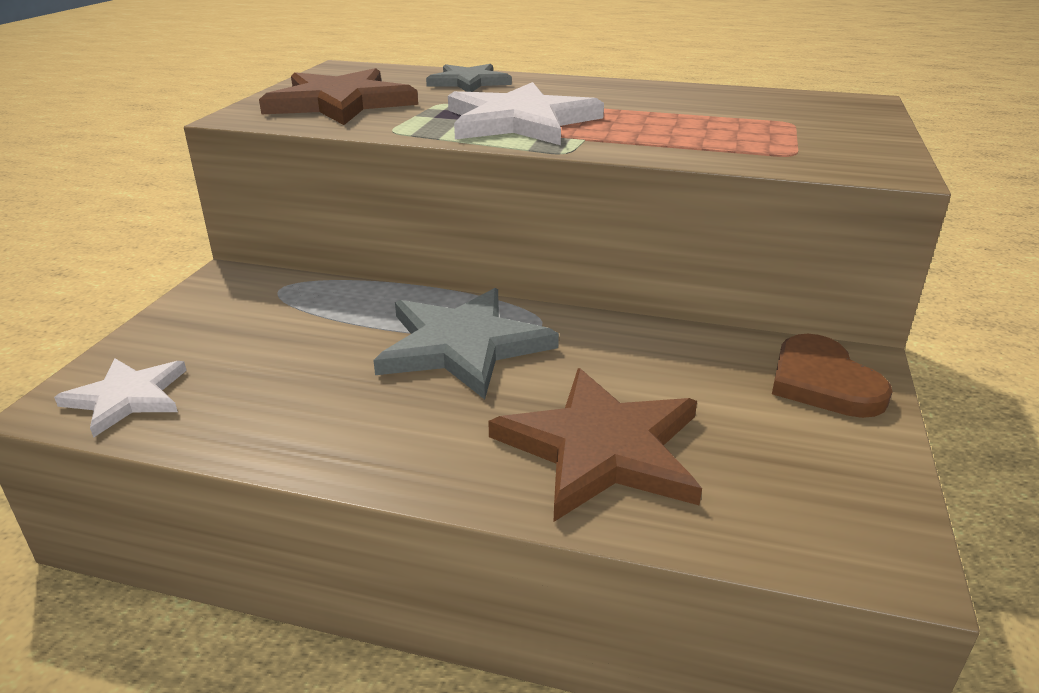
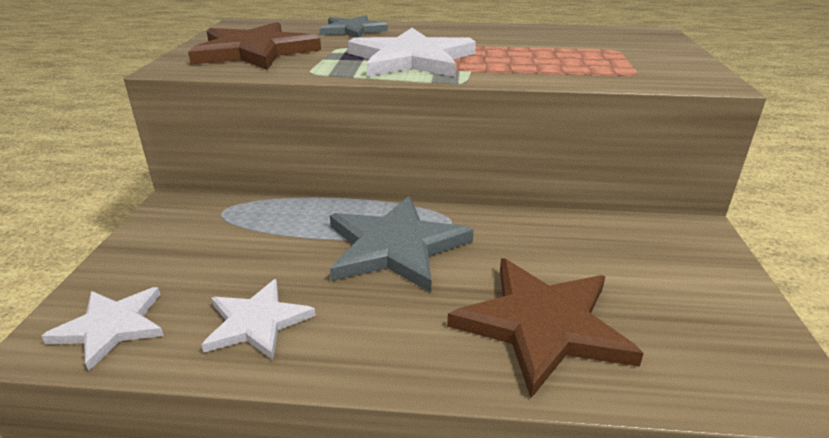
camera: 10 degrees left, 0 degrees up
brown heart [772,334,892,418] -> none
none -> white star [201,279,316,360]

